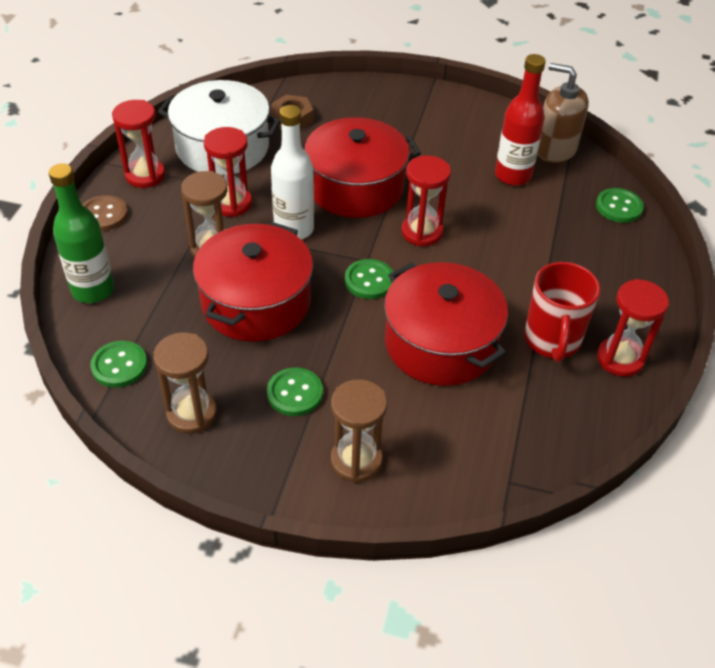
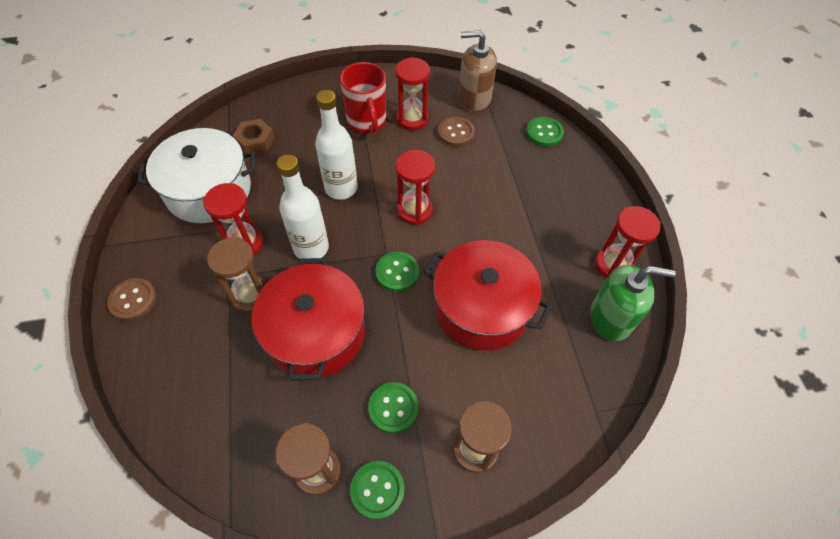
camera: 25 degrees left, 10 degrees up
green bottle [49,163,114,303] -> none
green button [90,341,147,388] -> green button moved to [350,461,405,520]
red hourglass [112,100,165,188] -> red hourglass moved to [395,57,430,130]
red pot [304,117,421,218] -> white bottle [315,90,358,200]
red bottle [495,54,546,186] -> brown button [438,117,475,147]
red mug [524,262,600,362] -> red mug moved to [340,62,386,134]
none -> green soap dispenser [590,265,676,341]

